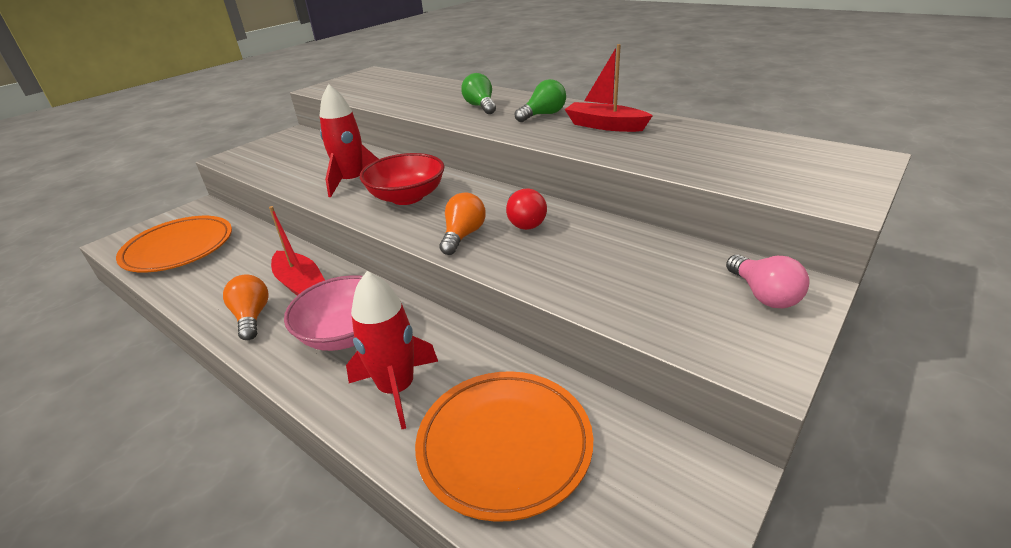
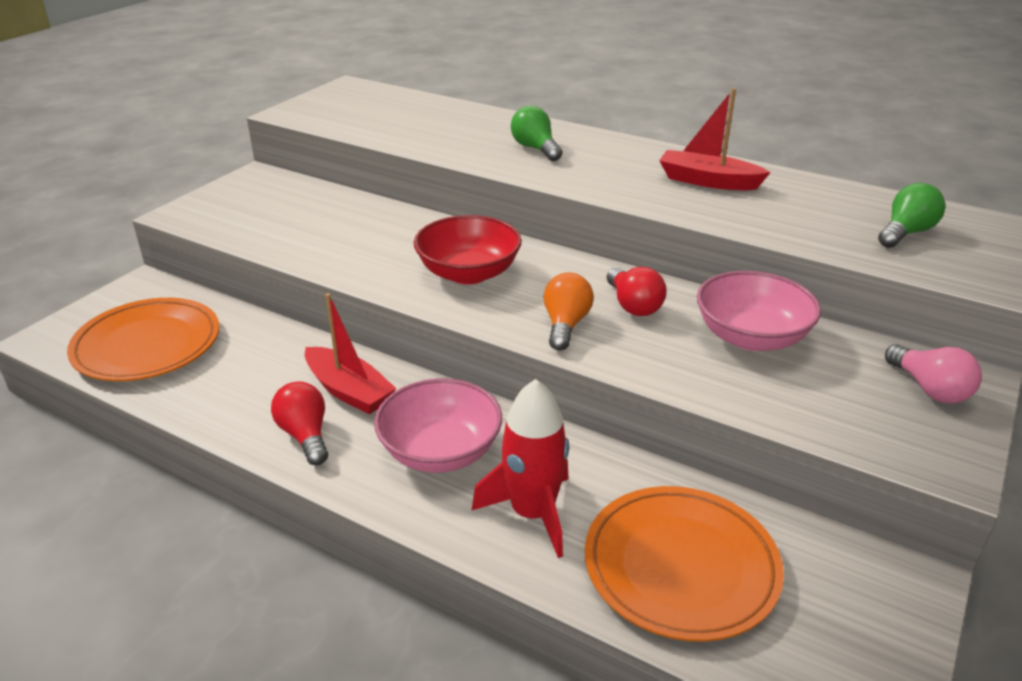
camera: 10 degrees left, 0 degrees up
orange light bulb [223,275,269,340] -> red light bulb [271,381,328,465]
red rocket [320,84,379,197] -> none
green light bulb [515,79,566,122] -> green light bulb moved to [878,183,946,248]
none -> pink bowl [697,271,821,351]

